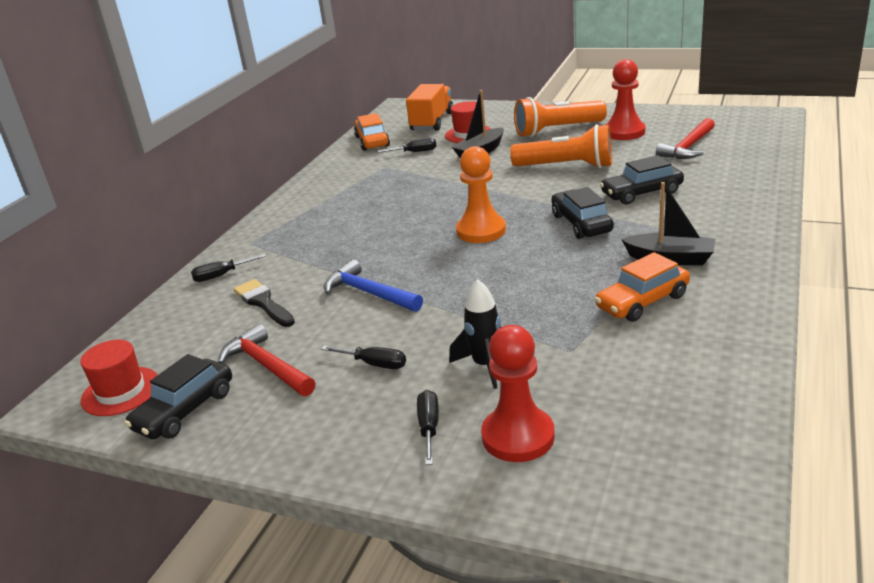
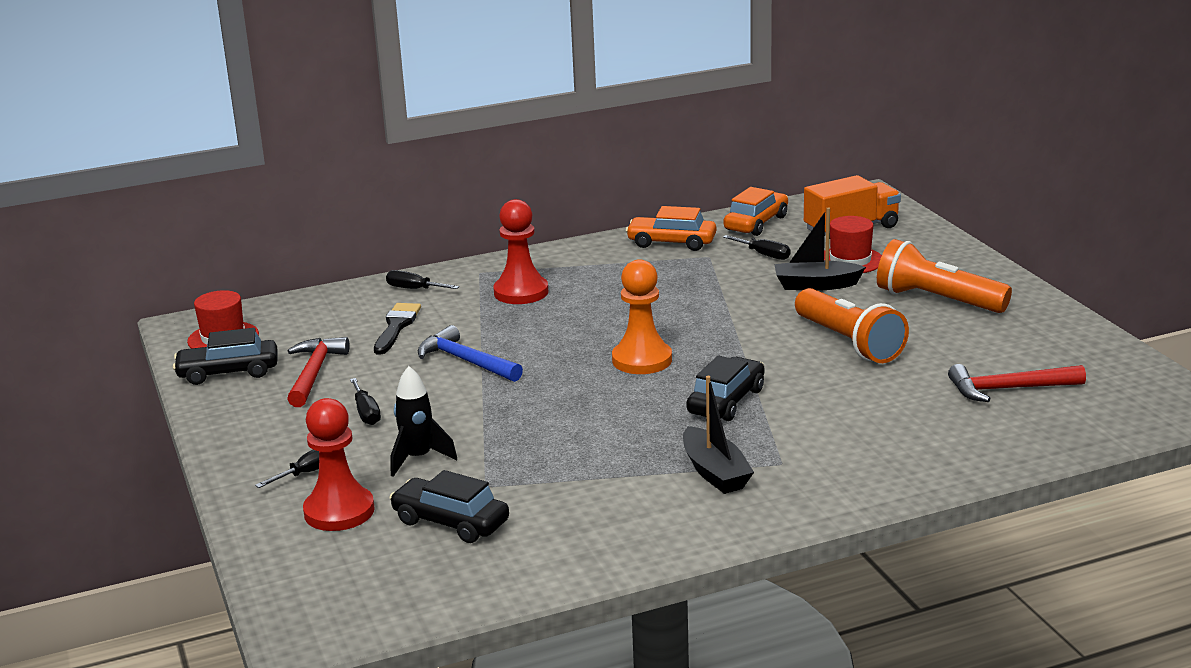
camera: 45 degrees right, 5 degrees down
blue hammer [324,260,423,312] -> blue hammer turned 45 degrees counterclockwise [418,325,523,382]
orange car [595,252,690,322] -> orange car moved to [626,206,716,251]
black car [600,155,684,204] -> black car moved to [389,470,509,543]
red pawn [605,59,645,140] -> red pawn moved to [493,199,549,304]

